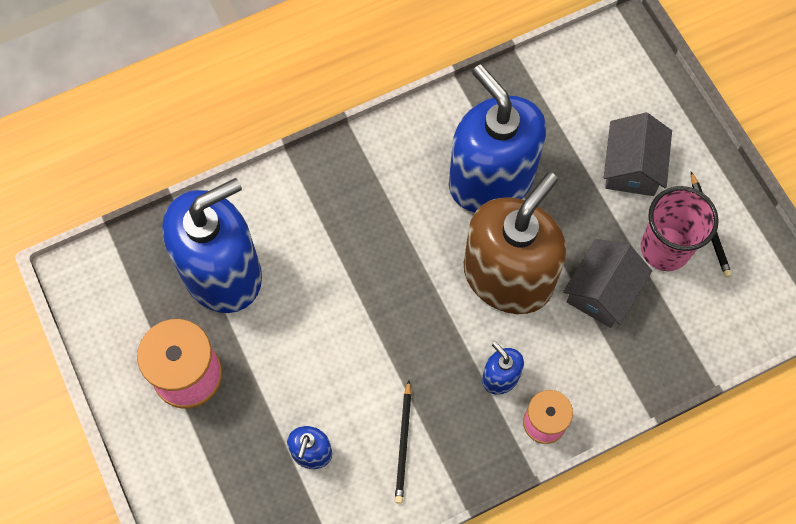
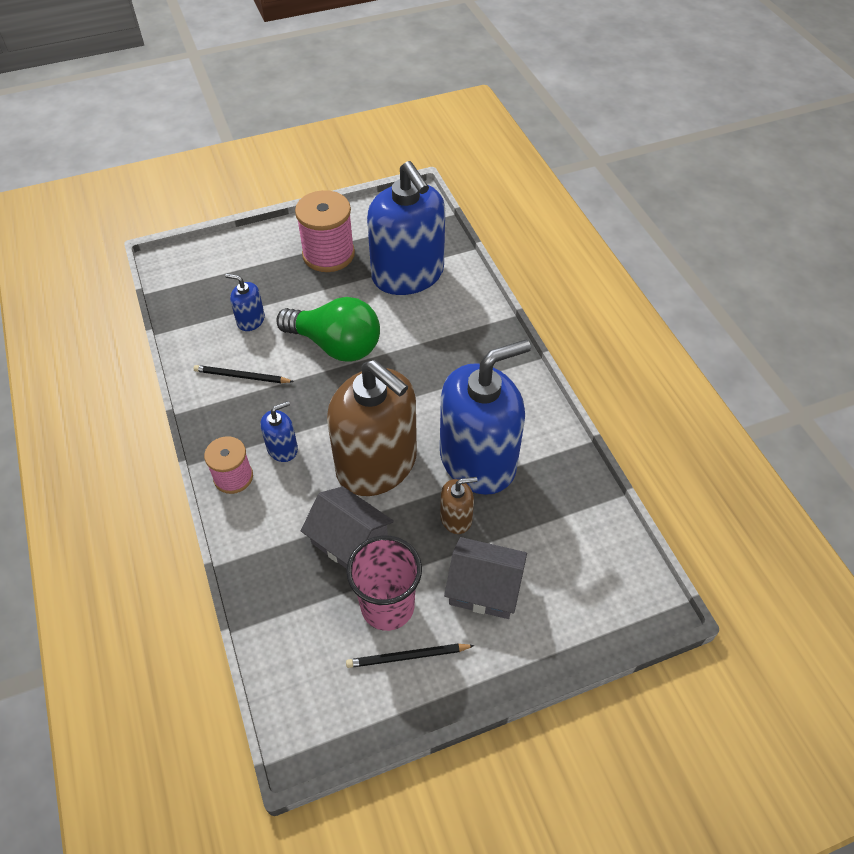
camera: 95 degrees right, 15 degrees down
none -> green light bulb [276,297,380,362]
none -> brown soap dispenser [440,477,478,534]

